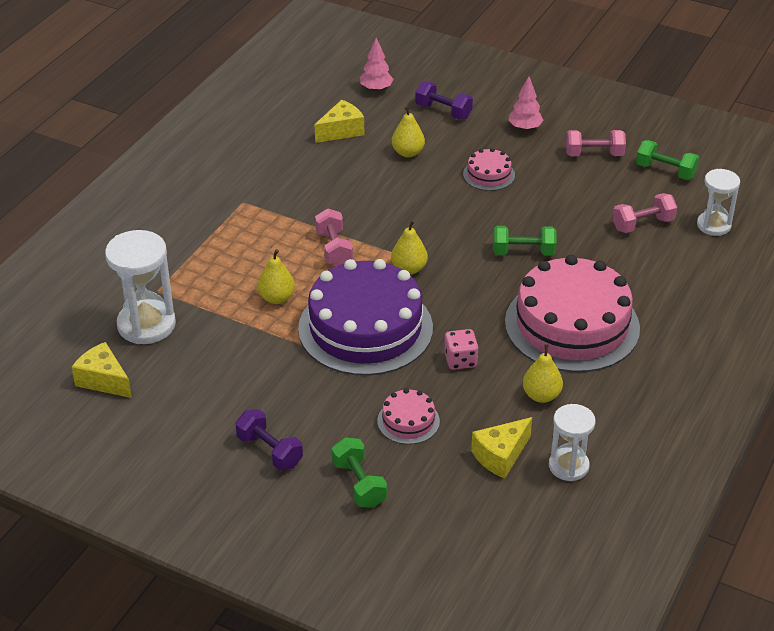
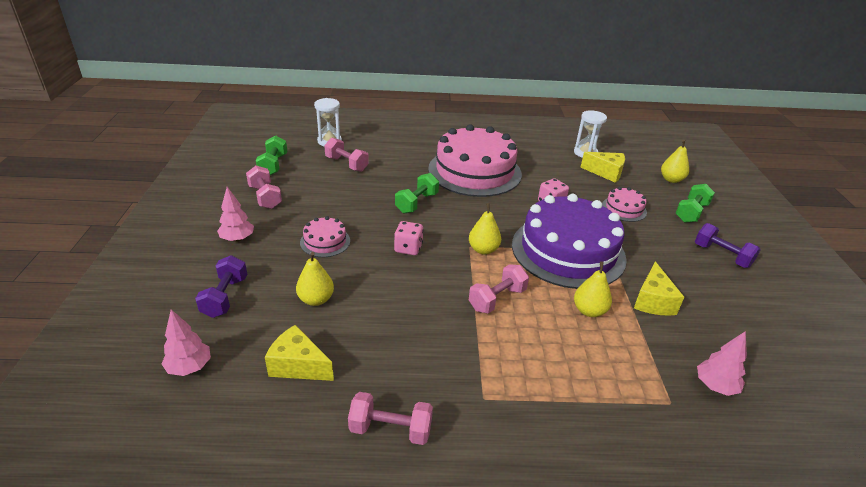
camera: 120 degrees left, 5 degrees down
yellow cheese [71,342,132,398] -> yellow cheese moved to [634,261,684,316]
white hourglass [105,230,176,344] -> pink tree [697,331,747,396]
purple dumbbell [235,409,303,471] -> purple dumbbell turned 60 degrees counterclockwise [695,223,761,268]
green dumbbell [493,226,557,255] -> green dumbbell turned 60 degrees clockwise [395,173,439,213]
yellow pear [523,344,563,403] -> yellow pear moved to [661,140,689,183]
none -> pink dumbbell [348,392,433,445]
none -> pink dice [394,221,424,255]

